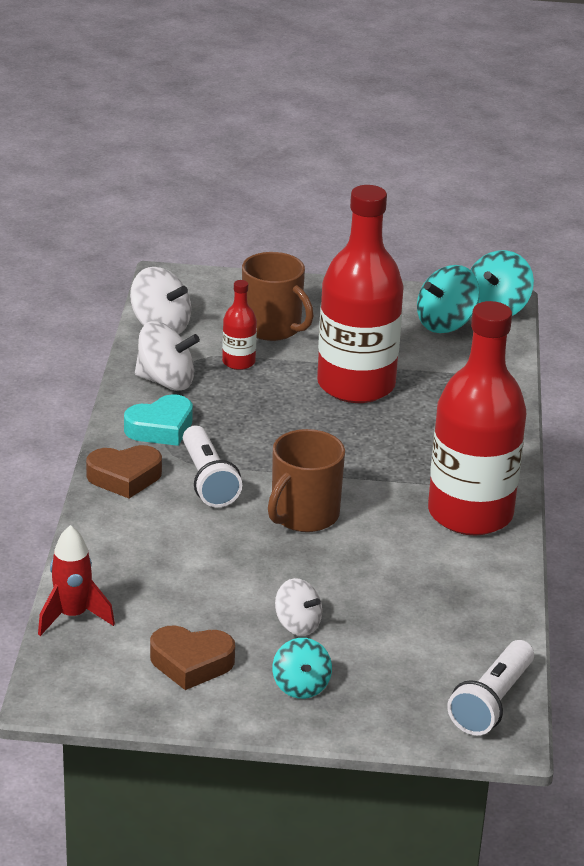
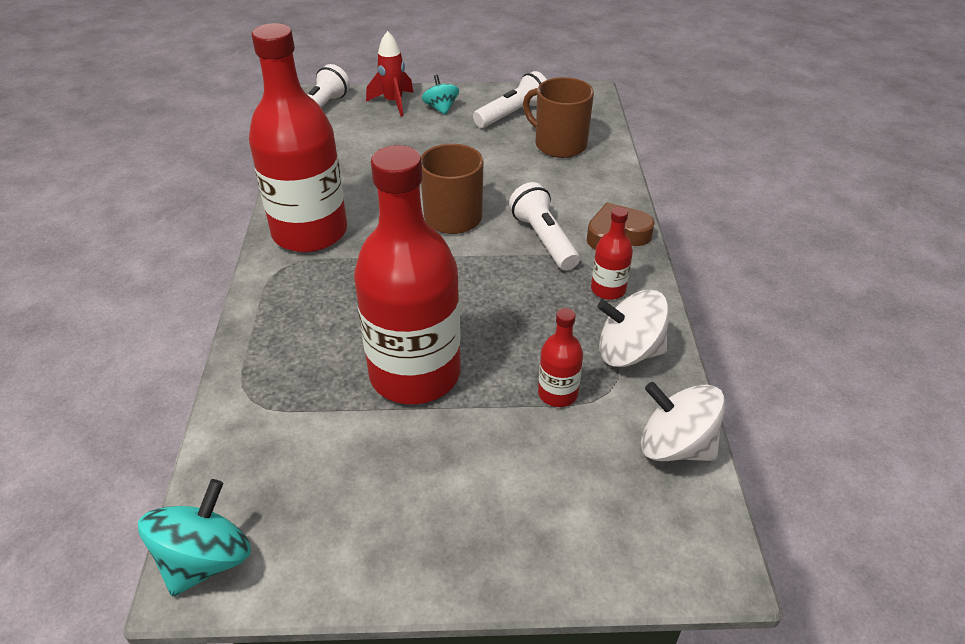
camera: 175 degrees right, 10 degrees up
red rocket [38,525,115,636] -> red rocket moved to [366,31,414,117]
turquoise heart [124,394,193,446] -> red bottle [591,207,633,300]
brown heart [150,626,235,690] -> white flashlight [473,71,547,128]
brown mug [242,252,314,341] -> brown mug moved to [523,77,594,158]
white spinning top [275,578,322,636] -> none
turquoise spinning top [417,265,480,333] -> none

